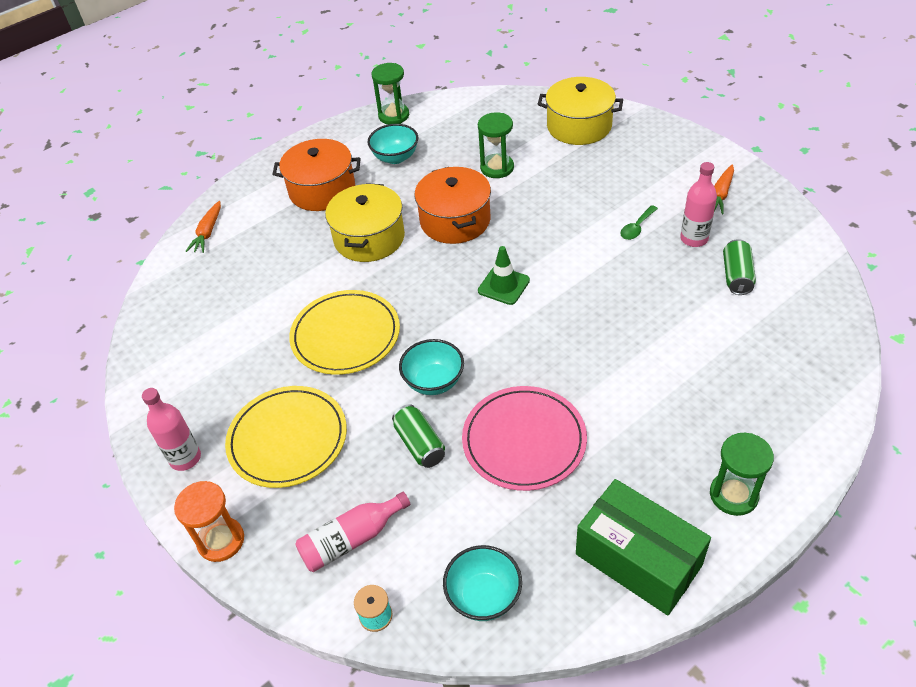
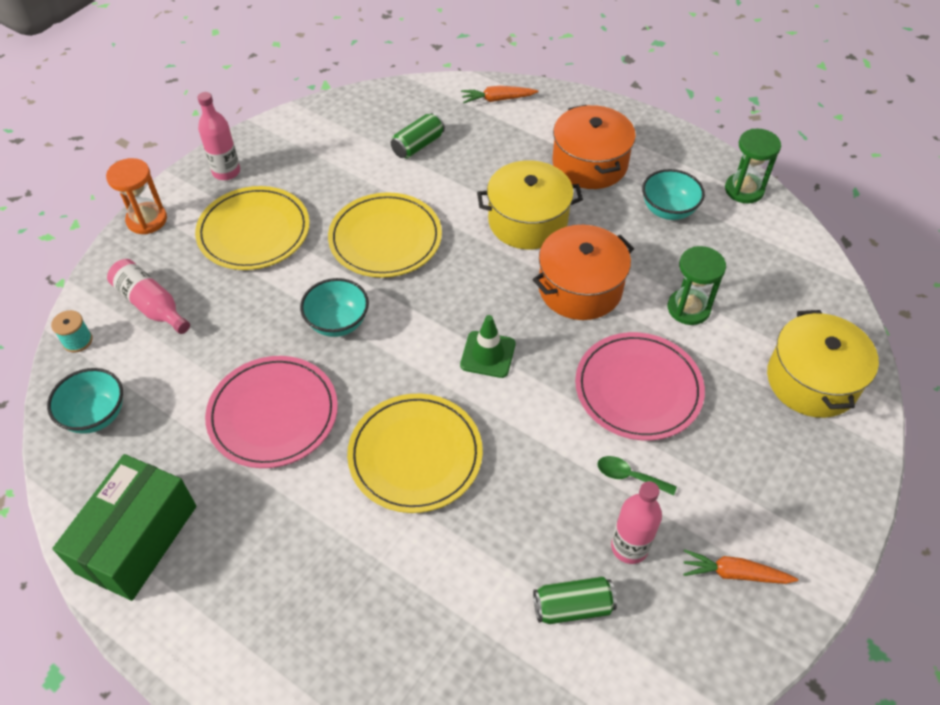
camera: 70 degrees right, 5 degrees up
green can [392,404,445,468] -> green can moved to [391,113,445,158]
green hourglass [710,433,774,516] -> none
none -> yellow plate [347,394,483,513]
none -> pink plate [575,332,705,440]

